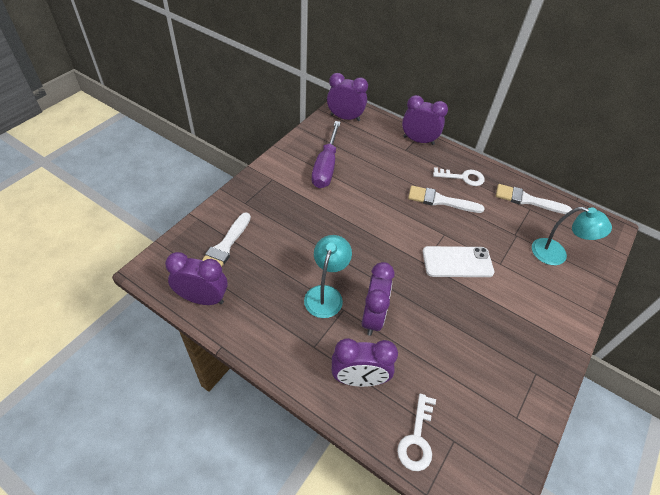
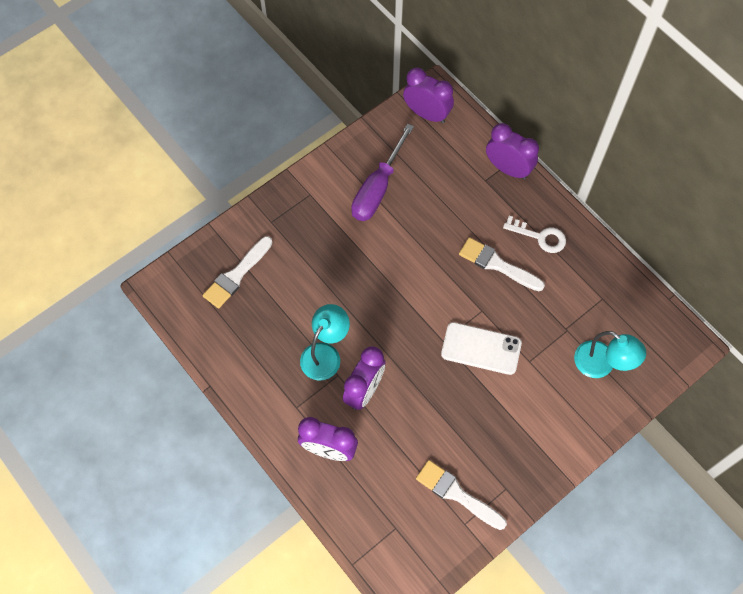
camera: 20 degrees right, 15 degrees up
purple clock [165,252,228,305] -> none
white key [397,394,436,471] -> none
white brush [496,184,572,214] -> white brush moved to [416,460,507,530]

